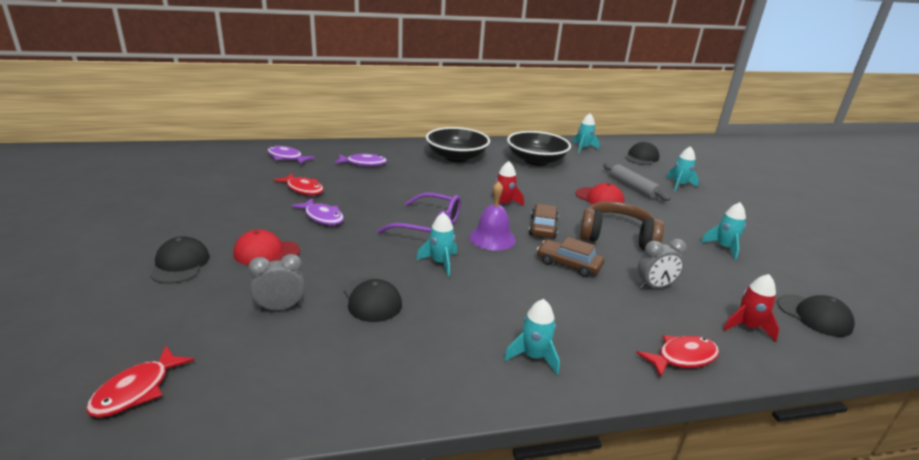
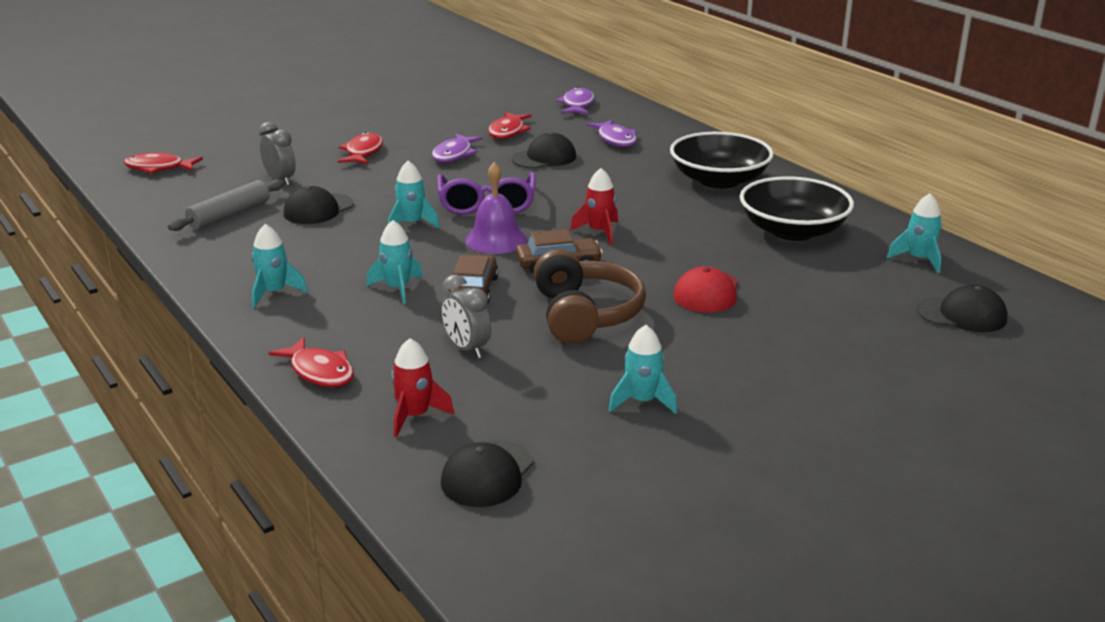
camera: 70 degrees right, 0 degrees up
black cap [150,236,210,284] -> black cap moved to [511,132,576,169]
red cap [233,229,300,265] -> red fish [338,132,383,164]
grey rolling pin [603,163,671,201] -> grey rolling pin moved to [168,179,284,231]
turquoise rocket [666,146,699,191] -> turquoise rocket moved to [366,220,423,304]

